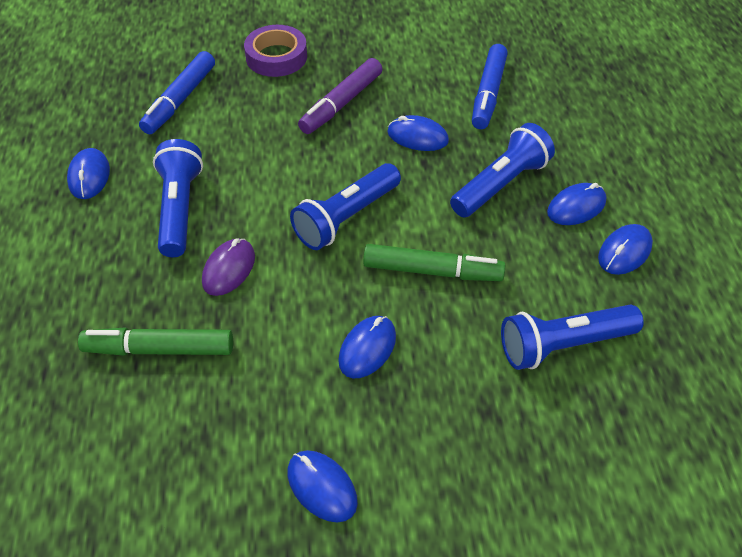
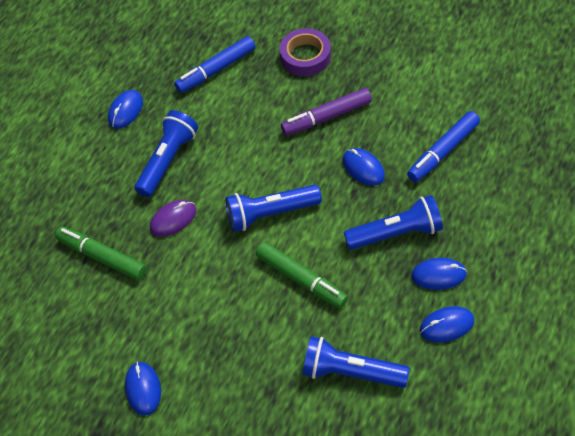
camera: 35 degrees right, 5 degrees up
blue mouse [338,316,396,378] -> none

